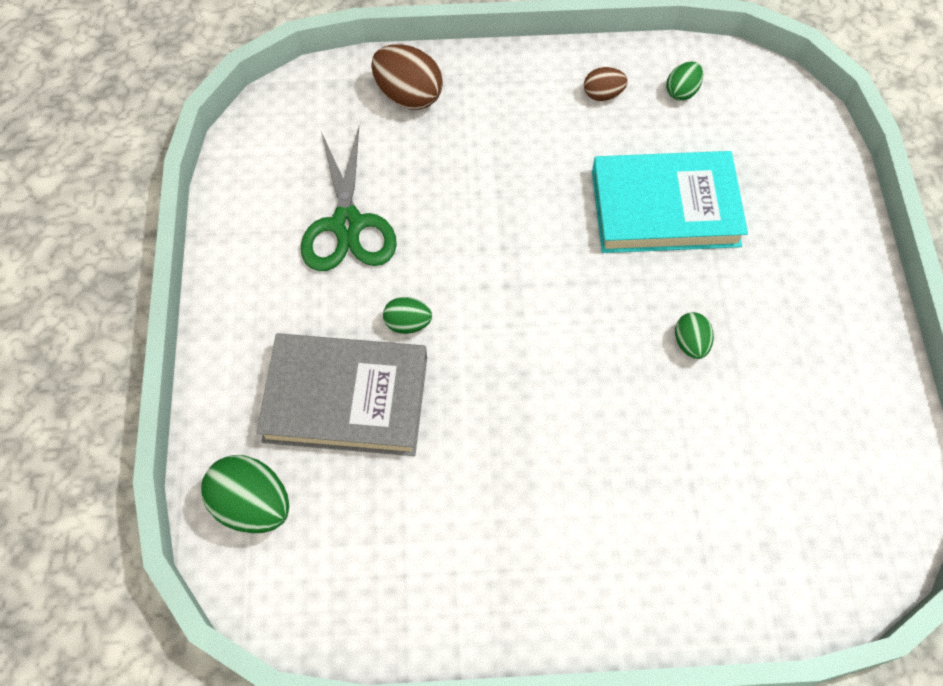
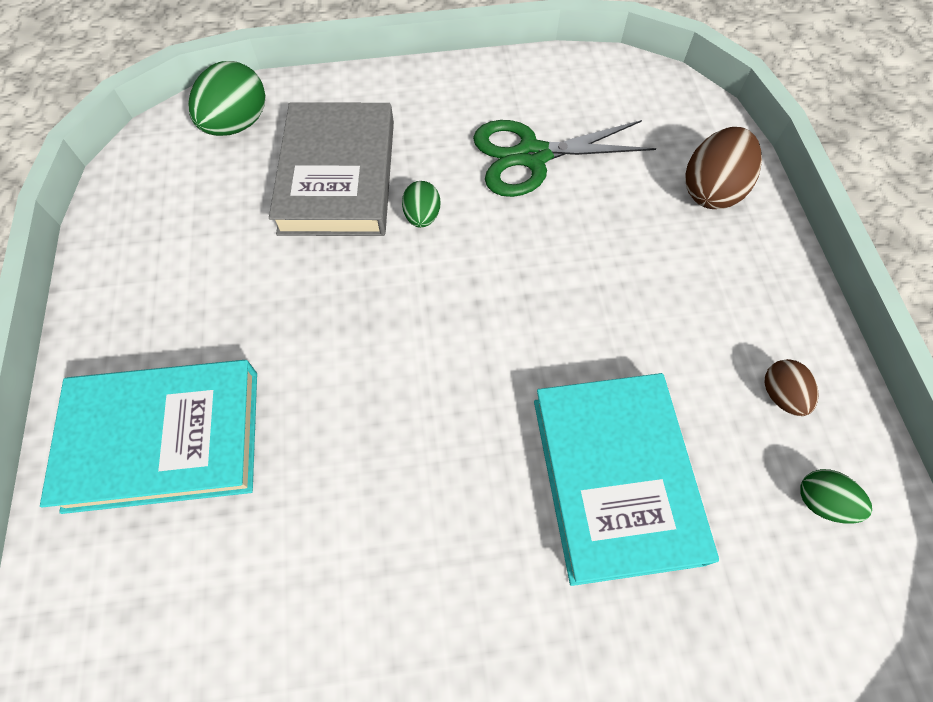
camera: 85 degrees right, 0 degrees up
green egg [675,312,714,359] -> none
none -> turquoise book [40,360,257,514]

